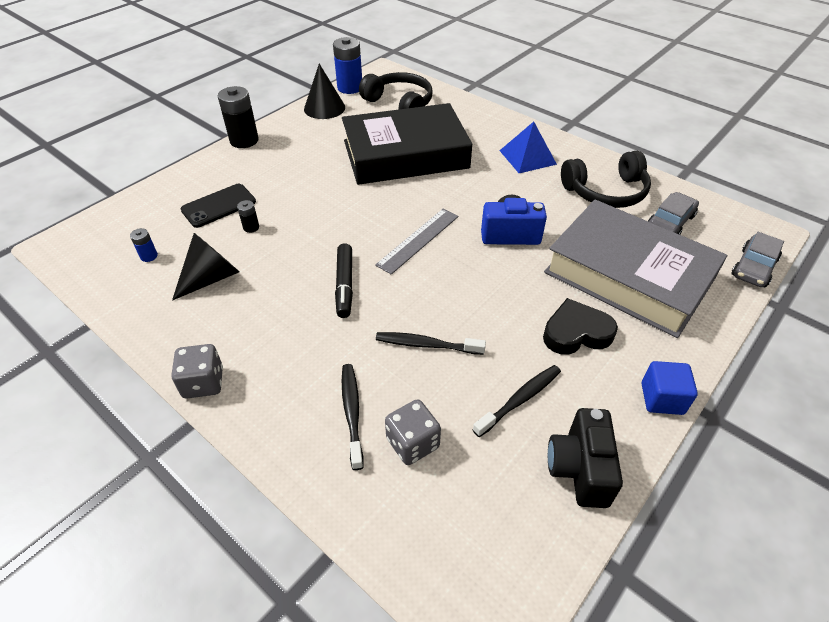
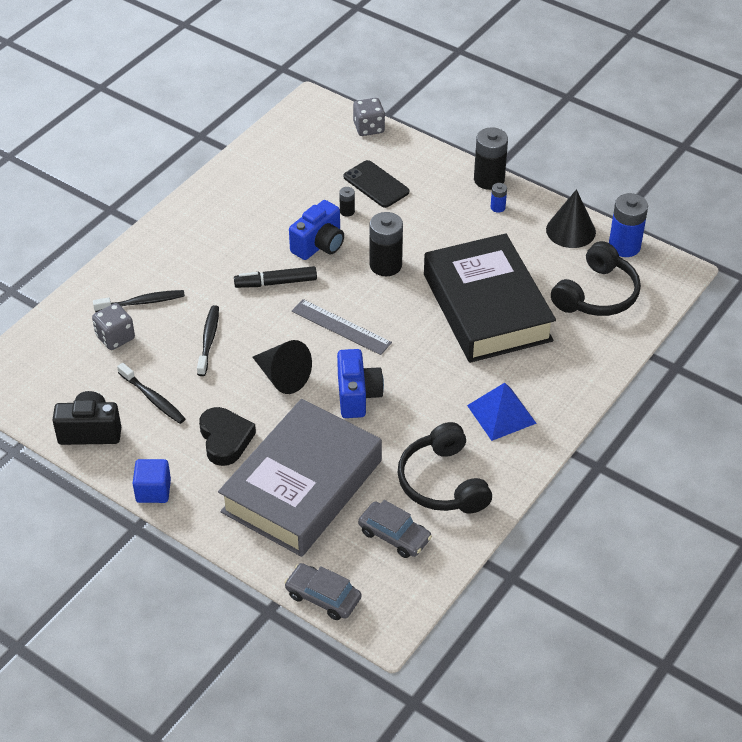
camera: 85 degrees right, 0 degrees up
blue battery [130,228,158,262] -> blue battery moved to [491,183,507,213]
grey dice [171,344,223,398] -> grey dice moved to [353,98,385,136]
black cone [172,233,239,301] -> black cone moved to [253,340,312,394]
none -> blue camera [289,200,344,260]
none -> black battery [370,212,403,276]

